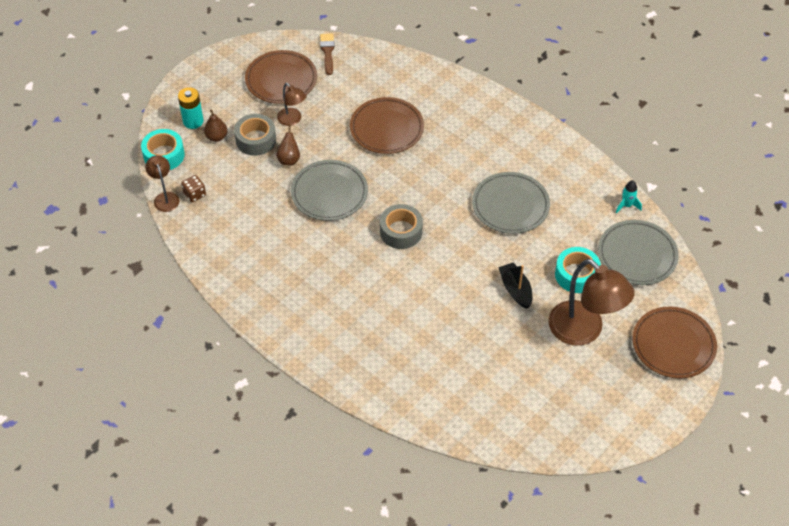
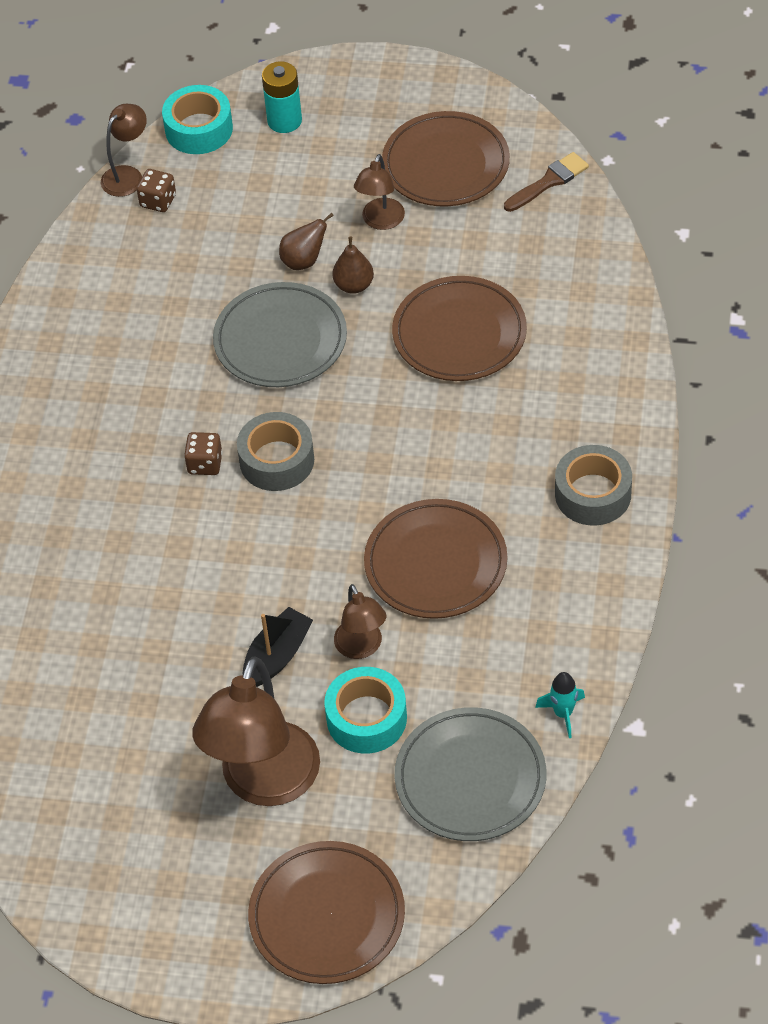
camera: 60 degrees right, 0 degrees up
brown pear [204,109,227,142] -> brown pear moved to [332,236,374,294]
grey tape [234,114,276,156] -> grey tape moved to [555,445,632,526]
grey plate [472,172,550,234] -> brown plate [364,499,507,619]
none -> brown dice [184,432,222,475]
none -> brown lamp [334,584,386,659]

